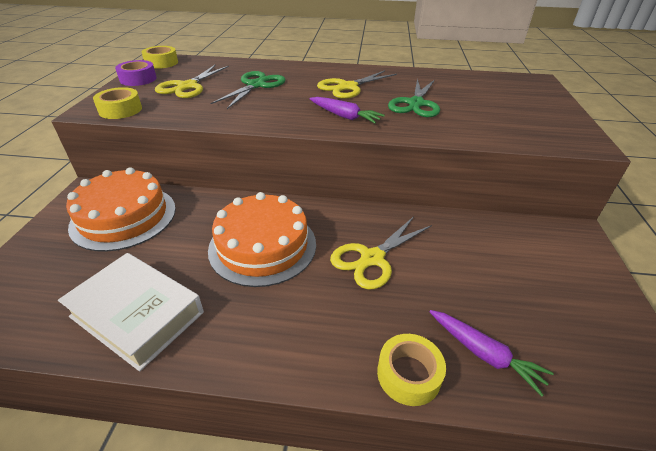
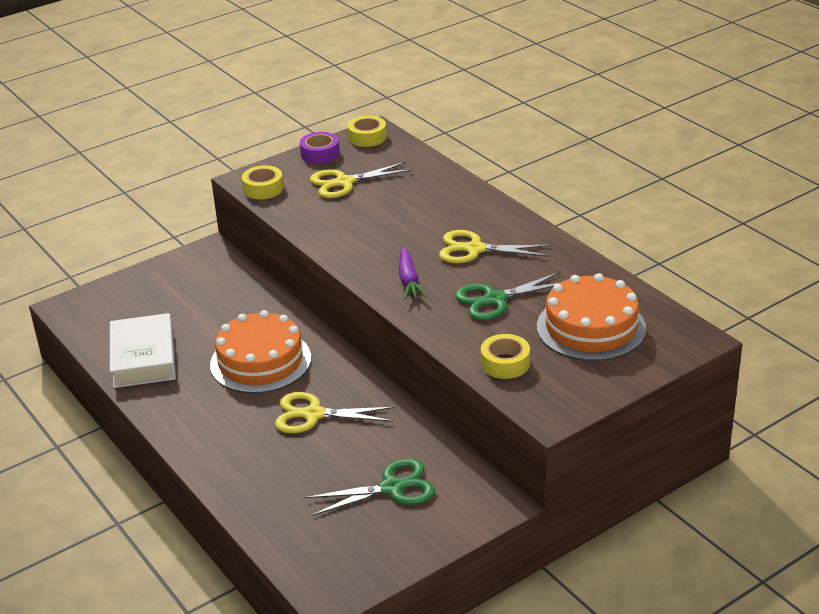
camera: 50 degrees right, 5 degrees down
orange cake [66,167,176,252] -> orange cake moved to [537,273,646,361]
green scissors [210,71,286,109] -> green scissors moved to [305,458,435,516]
yellow tape [377,334,446,406] -> yellow tape moved to [481,334,530,379]
purple carrot [429,310,554,396] -> none

